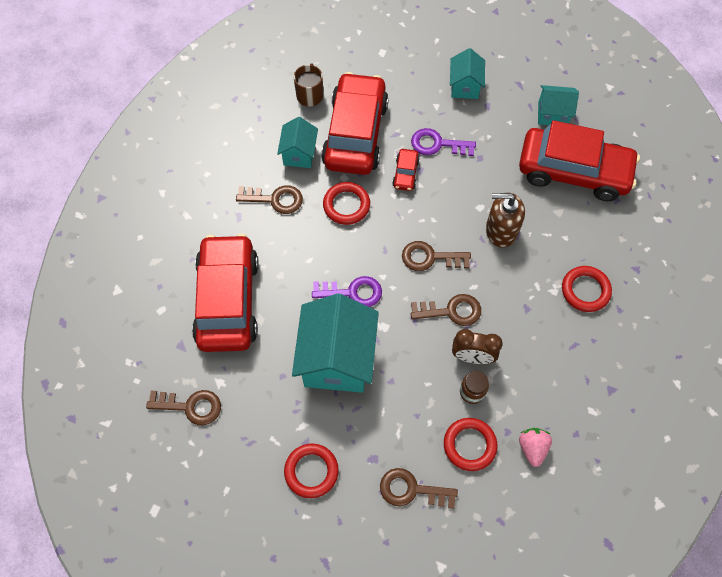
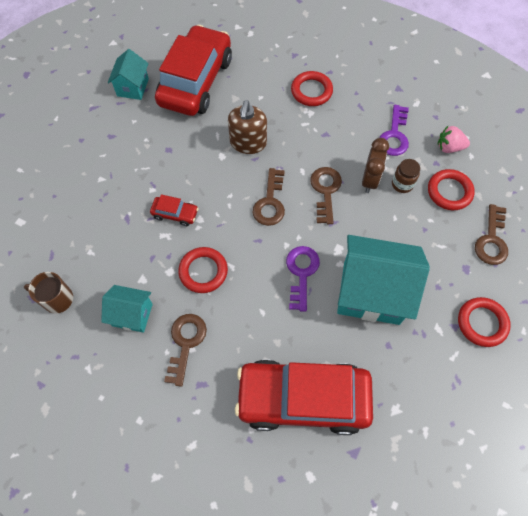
camera: 85 degrees left, 0 degrees up
brown key [146,390,221,425] -> none
red car [321,72,389,175] -> none
purple key [411,128,476,156] -> purple key moved to [379,105,409,156]
turquoise house [450,48,485,99] -> none

